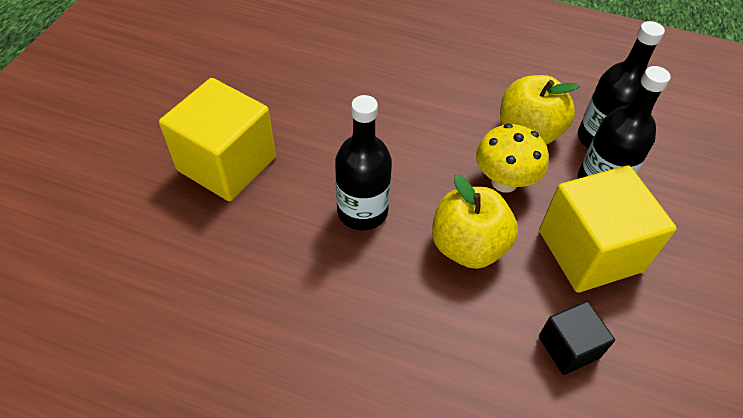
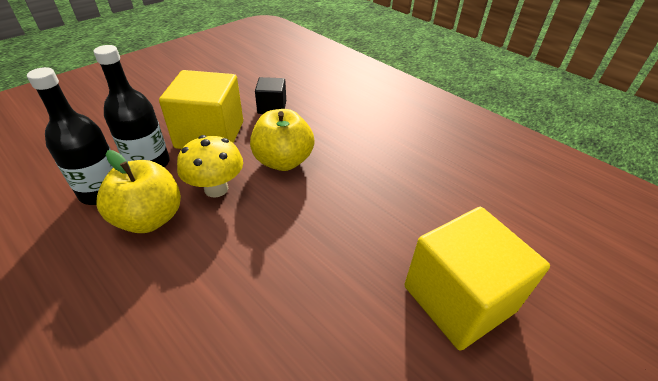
camera: 155 degrees left, 10 degrees down
black bottle [335,95,392,230] -> none

